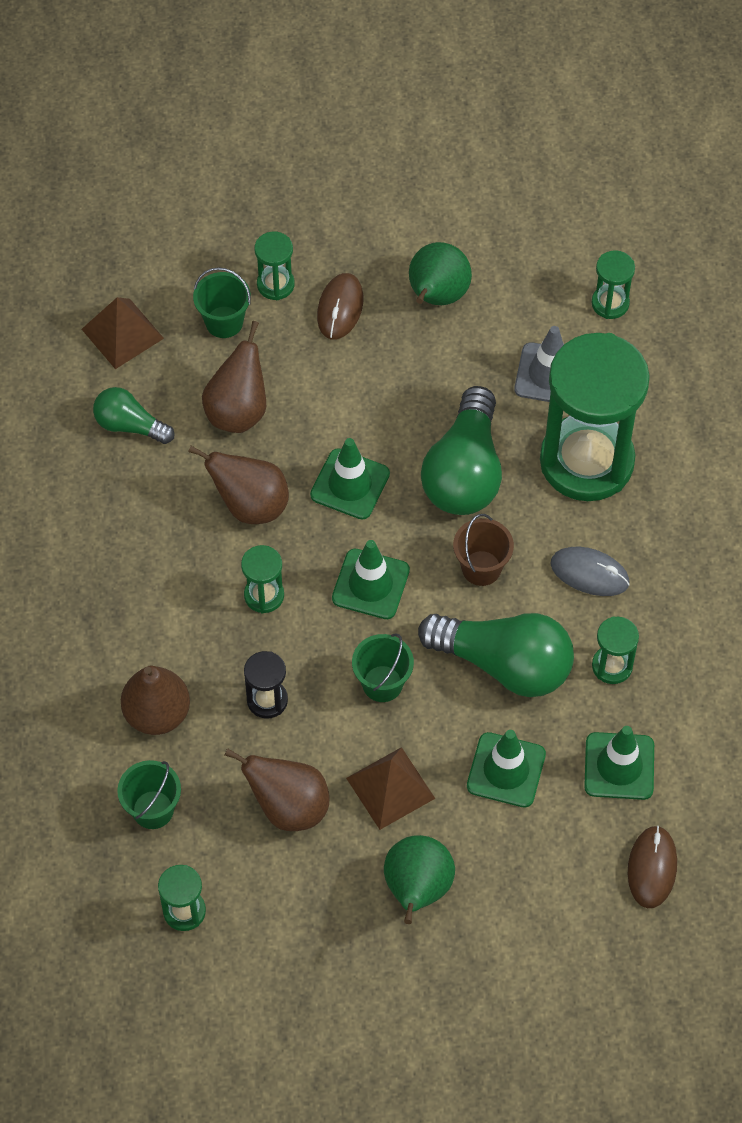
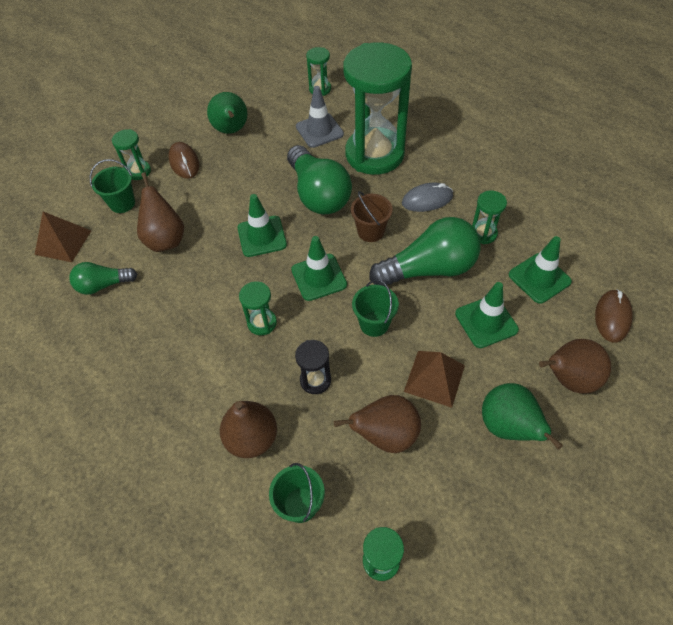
camera: 35 degrees left, 5 degrees down
brown pear [188,446,289,524] -> brown pear moved to [539,339,611,394]
brown mouse [628,825,677,908] -> brown mouse turned 45 degrees clockwise [595,289,633,343]

